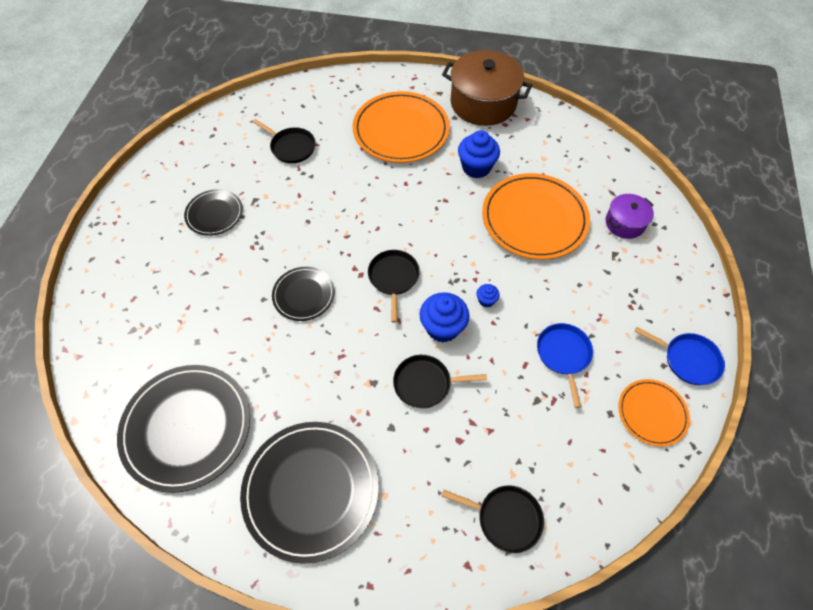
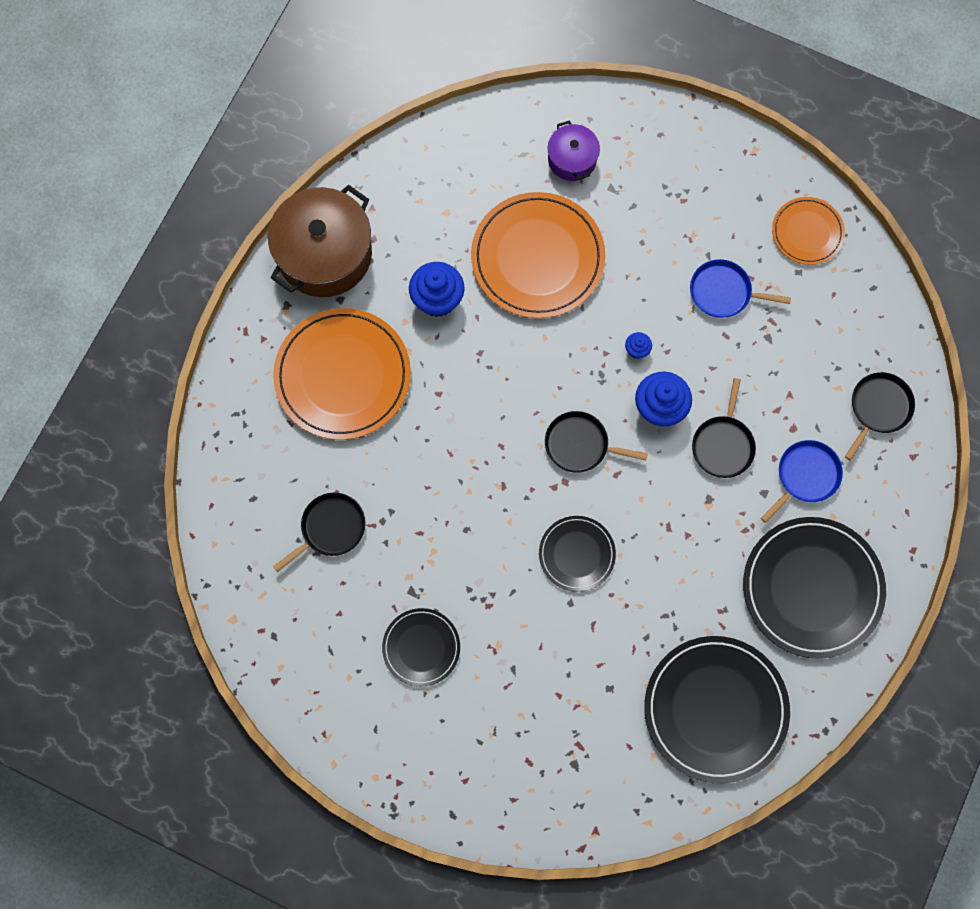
camera: 75 degrees left, 15 degrees up
blue pan [635,327,725,385] -> blue pan moved to [761,440,843,523]

